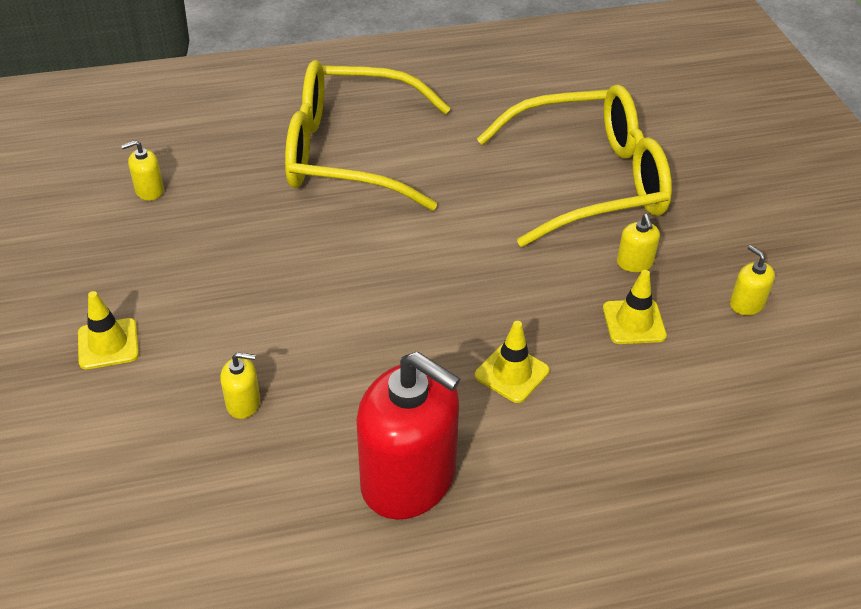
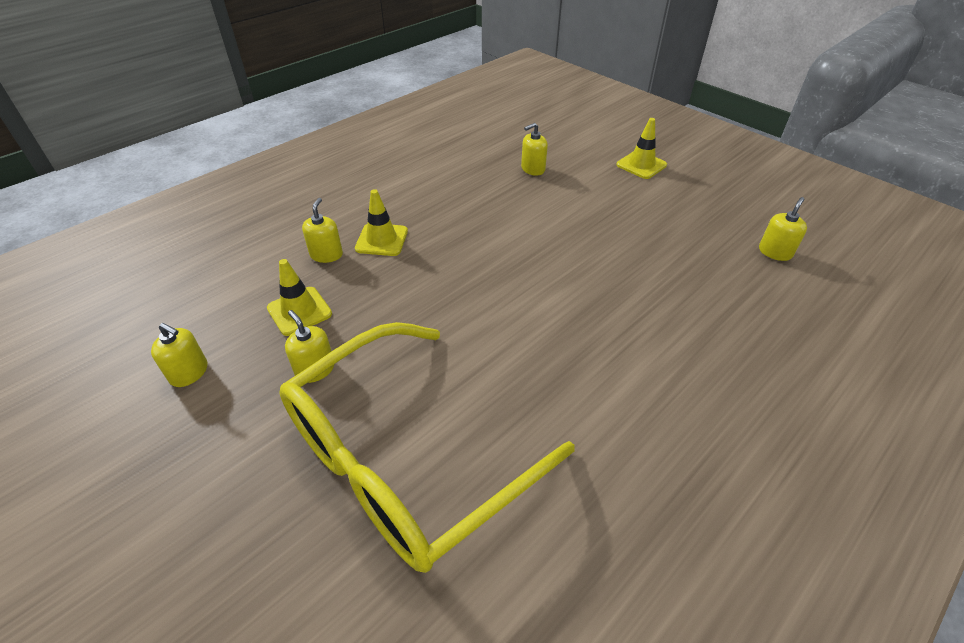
camera: 150 degrees right, 0 degrees up
yellow glasses [285,60,450,211] -> none
red soap dispenser [356,351,461,520] -> none
none -> yellow soap dispenser [302,198,343,263]

